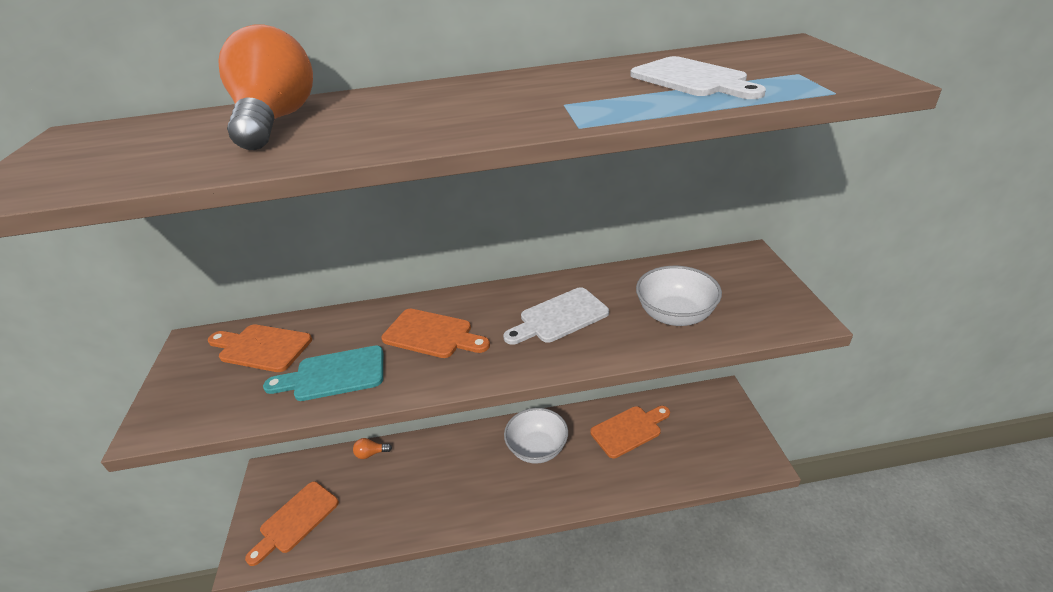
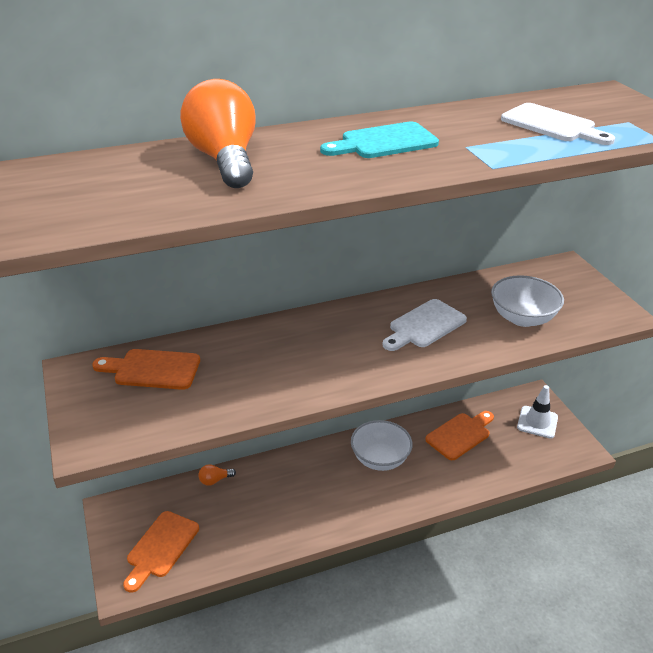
camera: 15 degrees left, 0 degrees up
turquoise cutting board [263,346,383,401] -> turquoise cutting board moved to [320,122,439,158]
orange cutting board [381,309,490,358] -> none
none -> white traffic cone [517,385,558,438]

